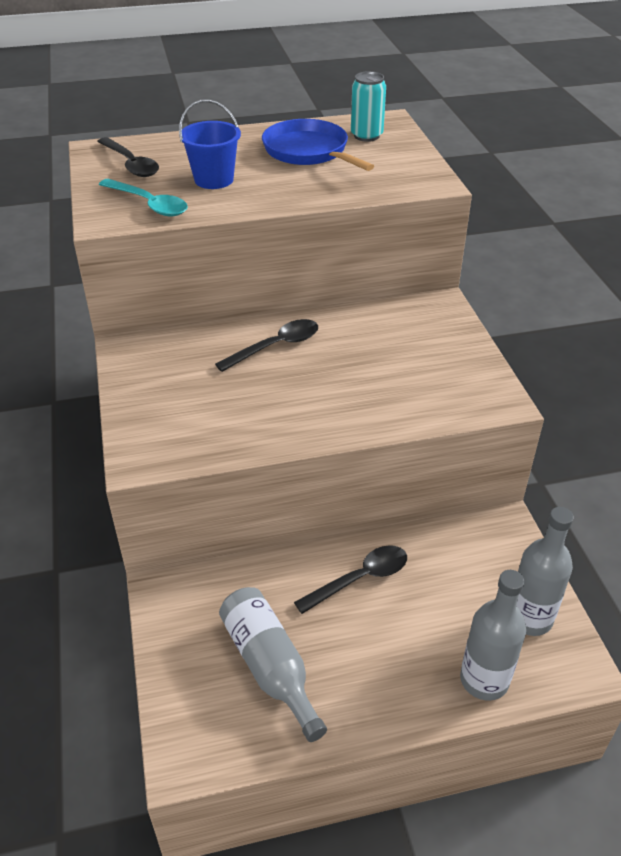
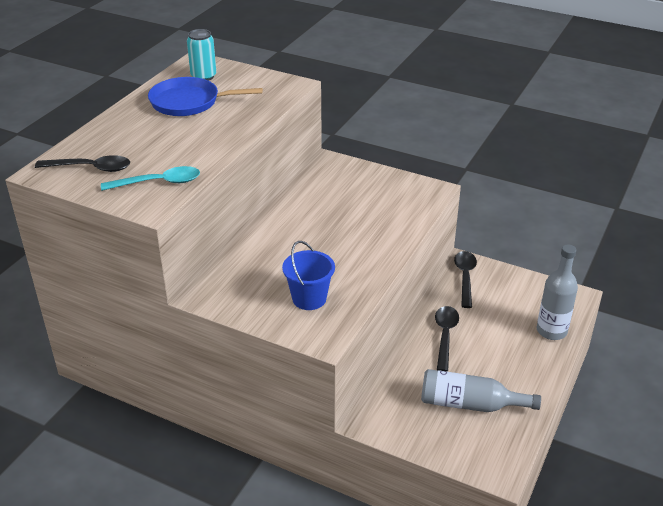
camera: 50 degrees left, 5 degrees down
blue bucket [179,99,241,189] -> blue bucket moved to [282,241,335,310]
black spoon [215,319,318,372] -> black spoon moved to [454,251,477,308]
grey bottle [516,507,574,636] -> none

